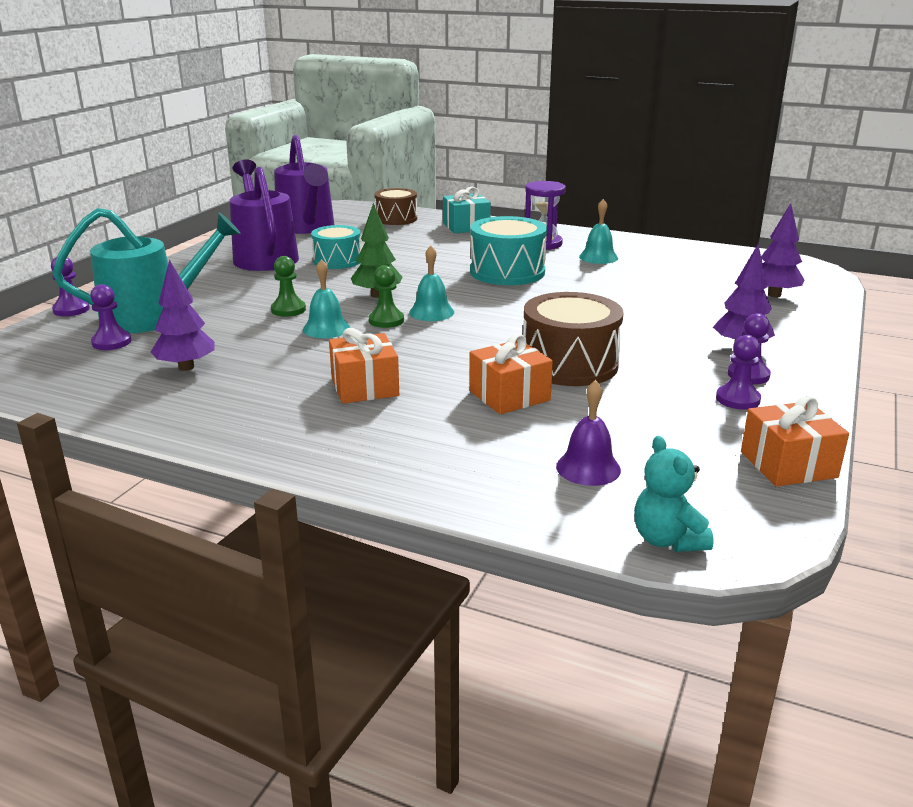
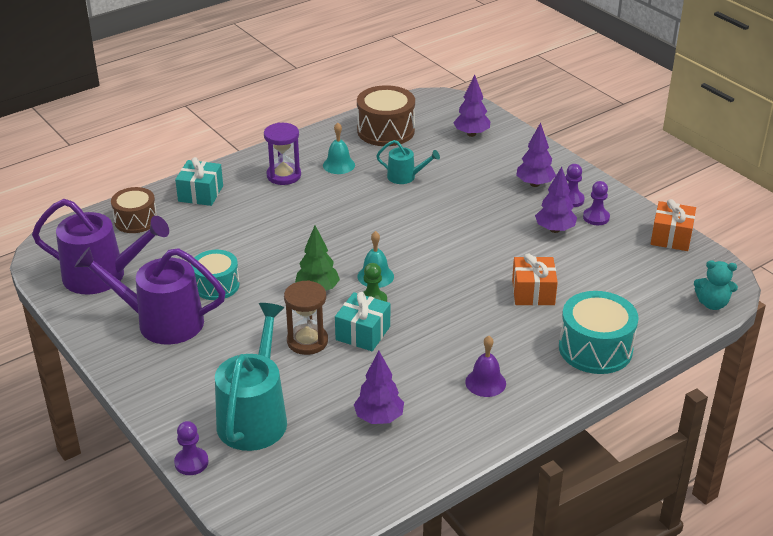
camera: 60 degrees left, 10 degrees up
purple pawn [90,284,131,350] -> none
green pawn [271,256,306,317] -> brown hourglass [284,280,328,355]
turquoise bell [303,259,350,338] -> turquoise gift [335,292,390,351]
orange gift [329,328,399,404] -> none
turquoise drum [470,216,547,285] -> turquoise drum moved to [559,291,639,374]
brown drum [523,292,624,386] -> brown drum moved to [357,85,415,146]
purple bell [556,380,621,486] -> purple bell moved to [465,336,506,397]
none -> turquoise watering can [376,140,440,184]
none -> purple tree [535,167,577,233]

